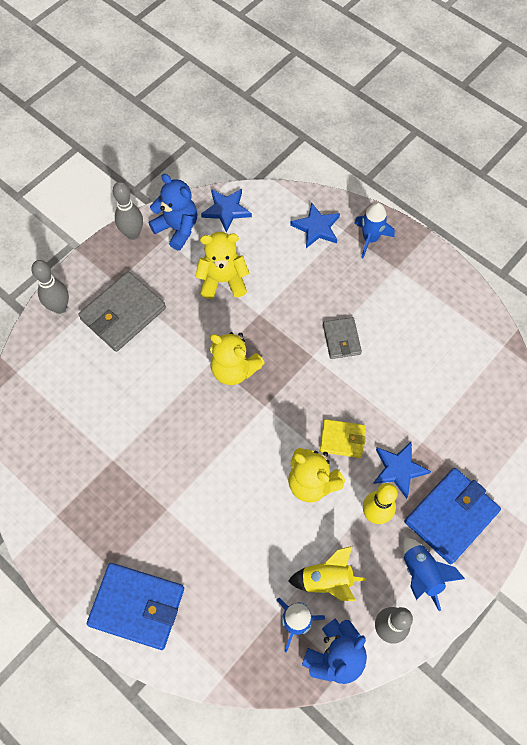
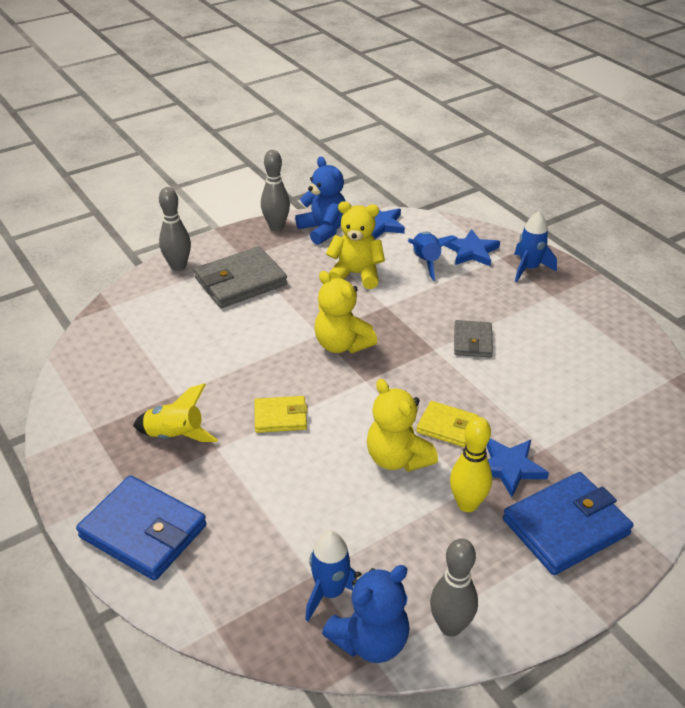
camera: 15 degrees right, 25 degrees down
yellow rocket [288,546,366,601] -> yellow rocket moved to [133,383,218,442]
blue rocket [403,537,465,611] -> blue rocket moved to [408,232,458,281]
none -> yellow wallet [254,396,308,433]

